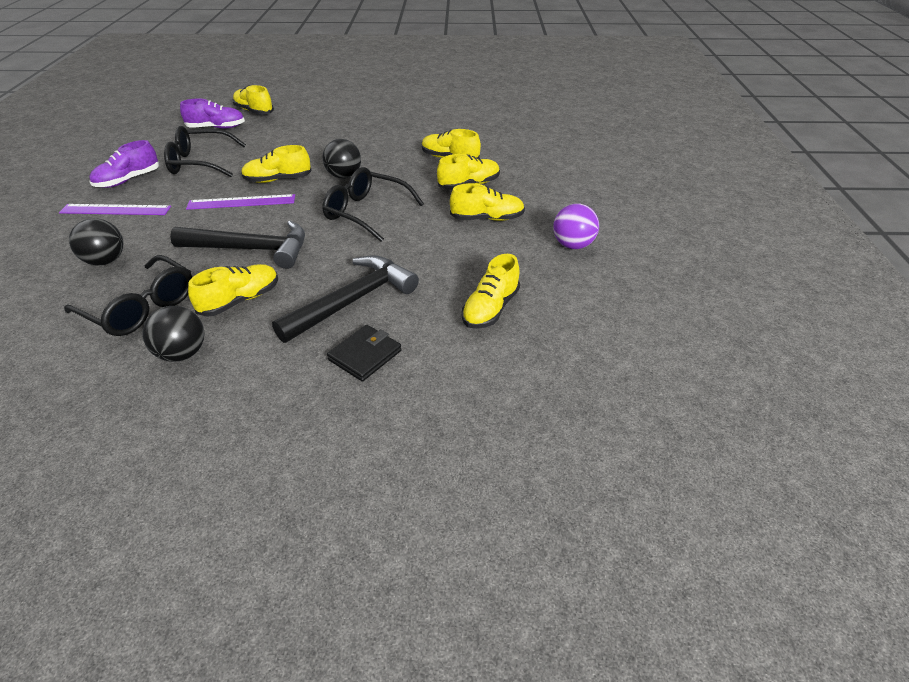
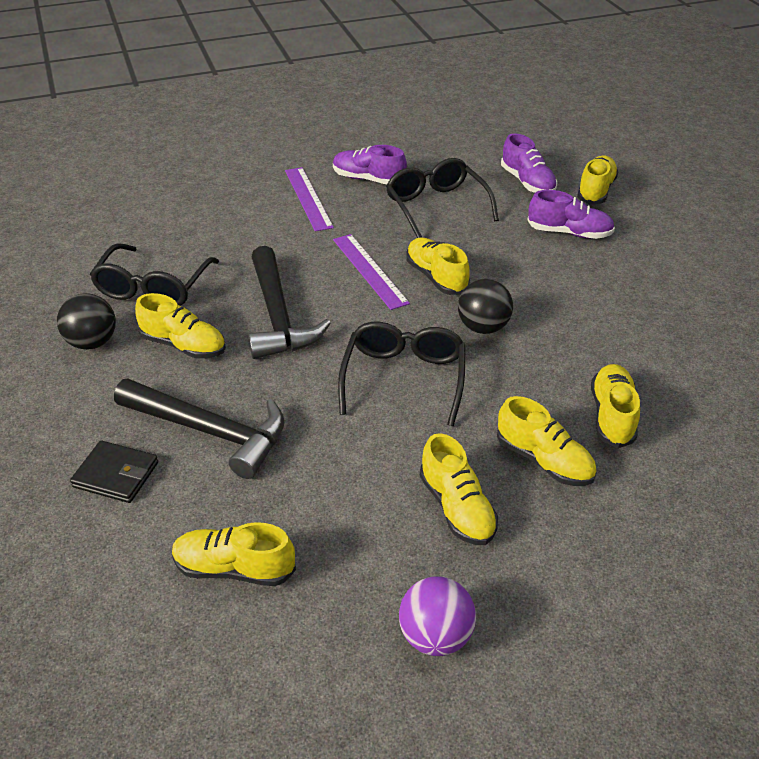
camera: 70 degrees right, 0 degrees up
black ball [69,218,123,265] -> none
none -> purple shoe [527,190,615,239]

